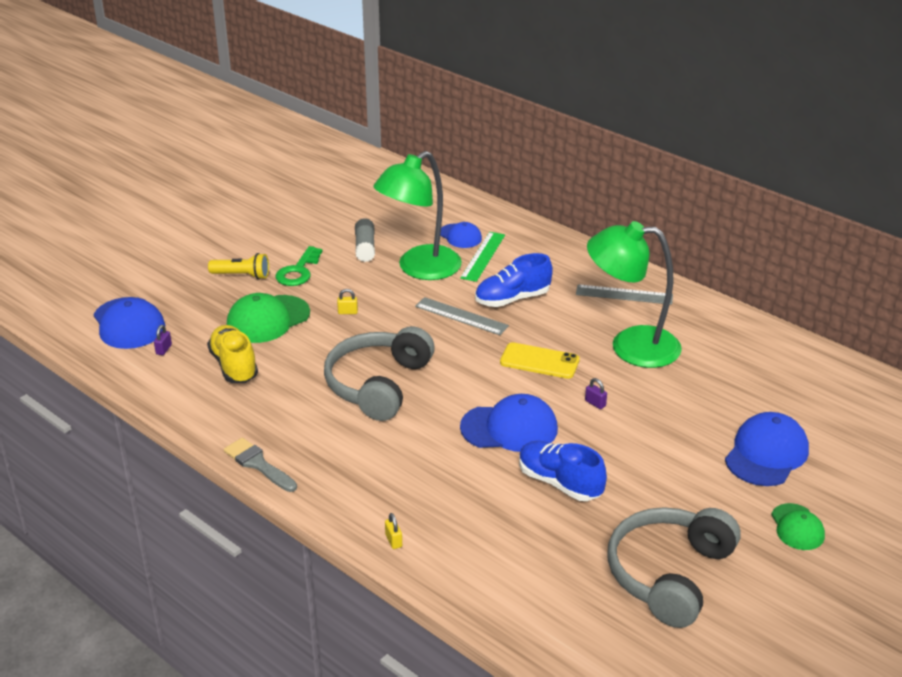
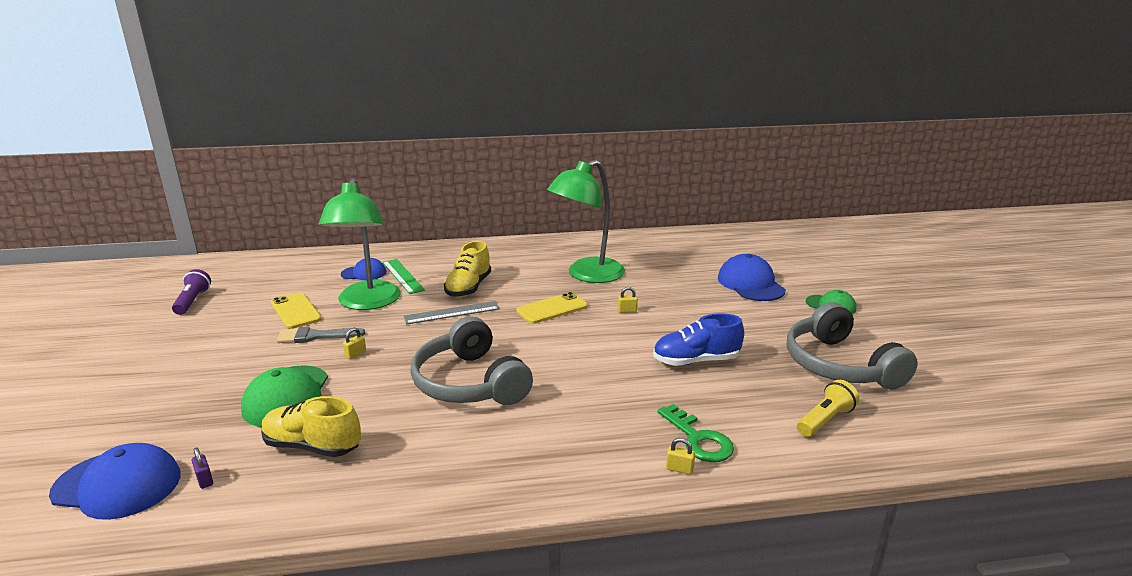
camera: 50 degrees left, 10 degrees down
yellow flashlight [208,253,269,280] -> yellow flashlight moved to [797,380,859,437]
grey brush [224,438,297,492] -> grey brush moved to [276,327,365,343]
green key [275,246,323,286] -> green key moved to [657,404,734,462]
grey glue stick [355,218,375,262] -> yellow phone [271,292,321,329]
blue cap [460,394,558,452] -> none
blue shoe [475,253,553,307] -> yellow shoe [444,241,491,297]
grey ruler [576,284,673,305] -> none
purple padlock [585,378,607,409] -> yellow padlock [618,287,638,313]
none -> purple flashlight [172,269,211,315]

